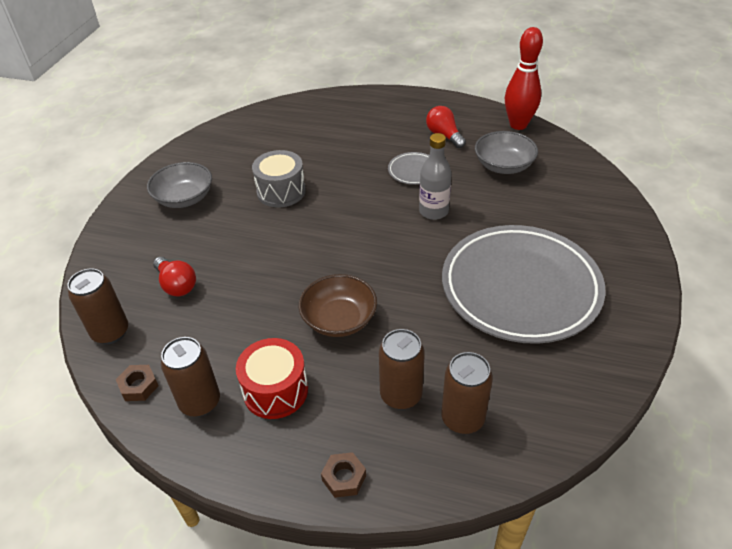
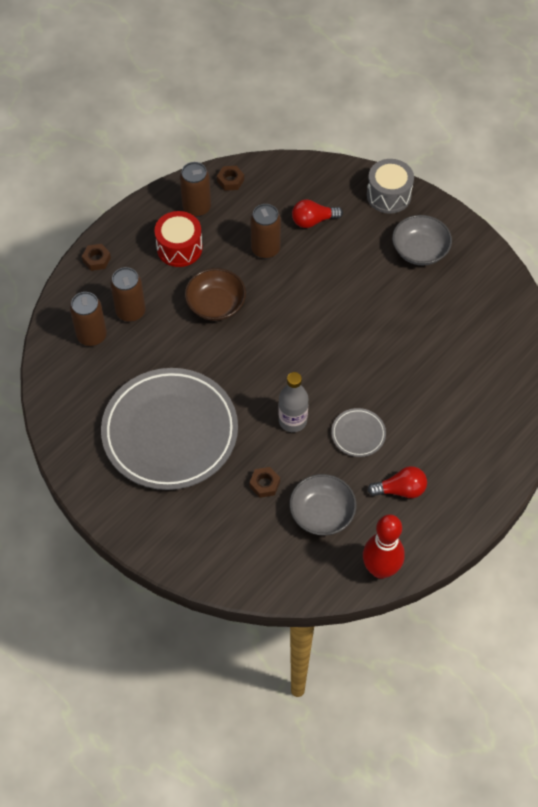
camera: 115 degrees right, 15 degrees up
brown can [68,268,128,344] -> brown can moved to [250,204,281,259]
grey drum [252,150,306,207] -> grey drum moved to [367,159,414,214]
none -> brown nut [249,467,280,498]

